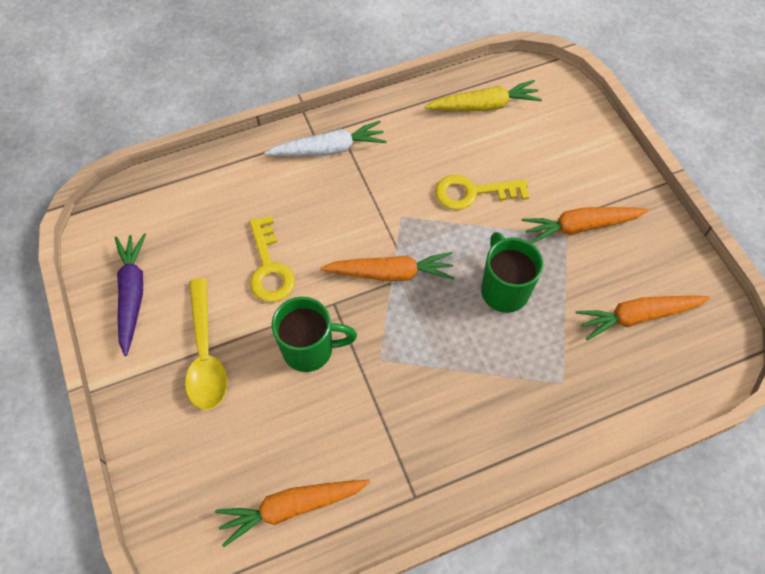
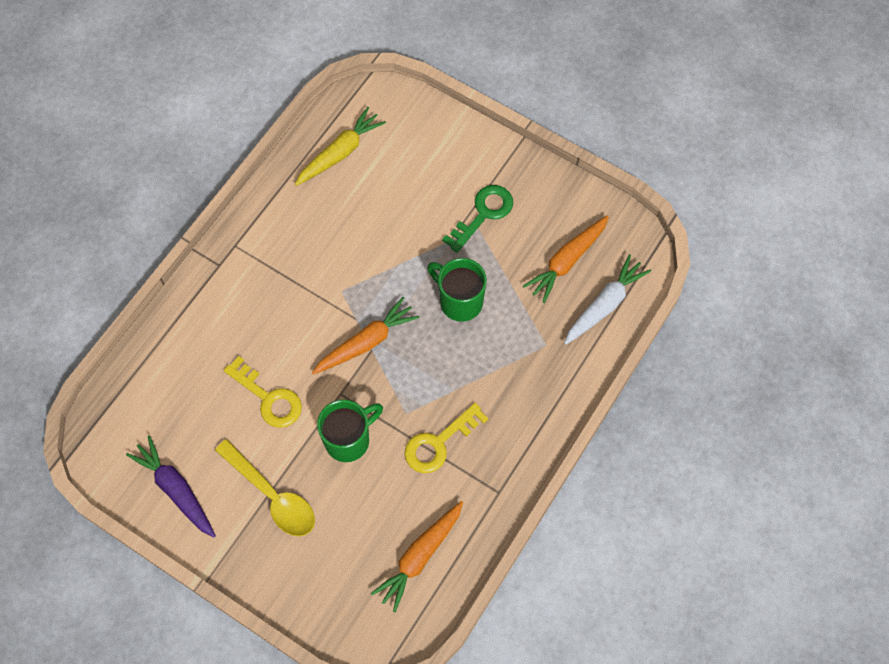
camera: 35 degrees left, 5 degrees up
white carrot [265,121,387,156] -> white carrot moved to [564,254,651,345]
yellow key [435,175,529,210] -> yellow key moved to [405,403,489,473]
orange carrot [522,207,649,244] -> green key [442,185,513,253]

